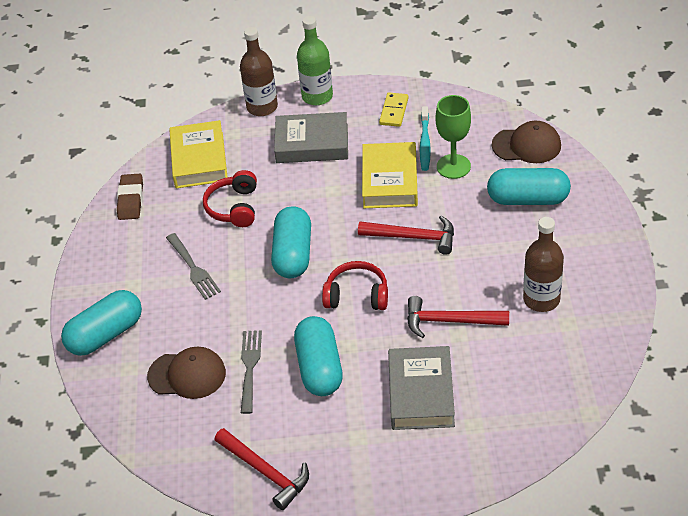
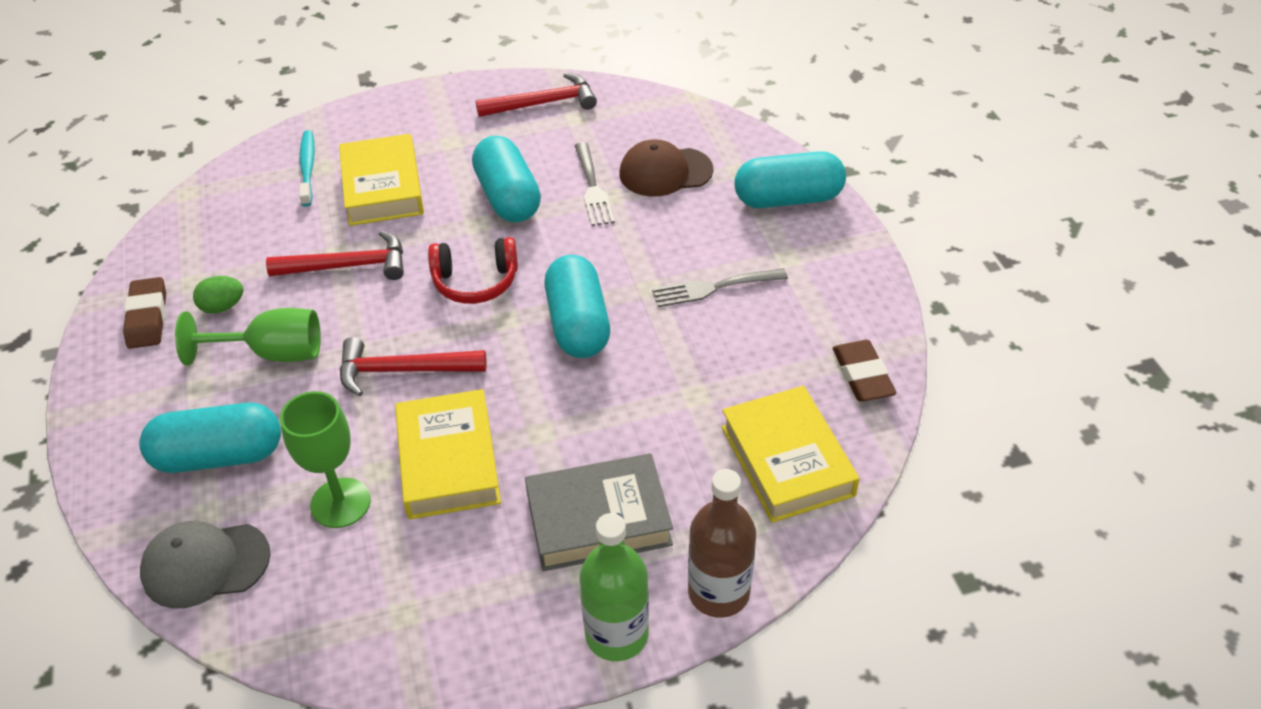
camera: 165 degrees right, 0 degrees up
turquoise capsule [61,290,142,356] -> turquoise capsule turned 45 degrees clockwise [734,151,846,208]
grey fork [166,233,221,300] -> grey fork turned 60 degrees counterclockwise [652,268,788,307]
red headphones [203,170,257,227] -> none
red hammer [214,428,309,510] -> red hammer turned 135 degrees clockwise [476,73,597,117]
yellow domino [379,93,409,127] -> none
grey book [388,346,455,430] -> yellow book [339,134,424,226]
turquoise toothbrush [420,106,431,171] -> turquoise toothbrush moved to [299,130,315,207]
brown cap [492,121,561,163] -> grey cap [140,521,271,609]
brown bottle [523,217,564,312] -> green egg [193,276,243,314]
none -> brown eraser [123,277,166,349]
none -> green goblet [175,308,321,366]

